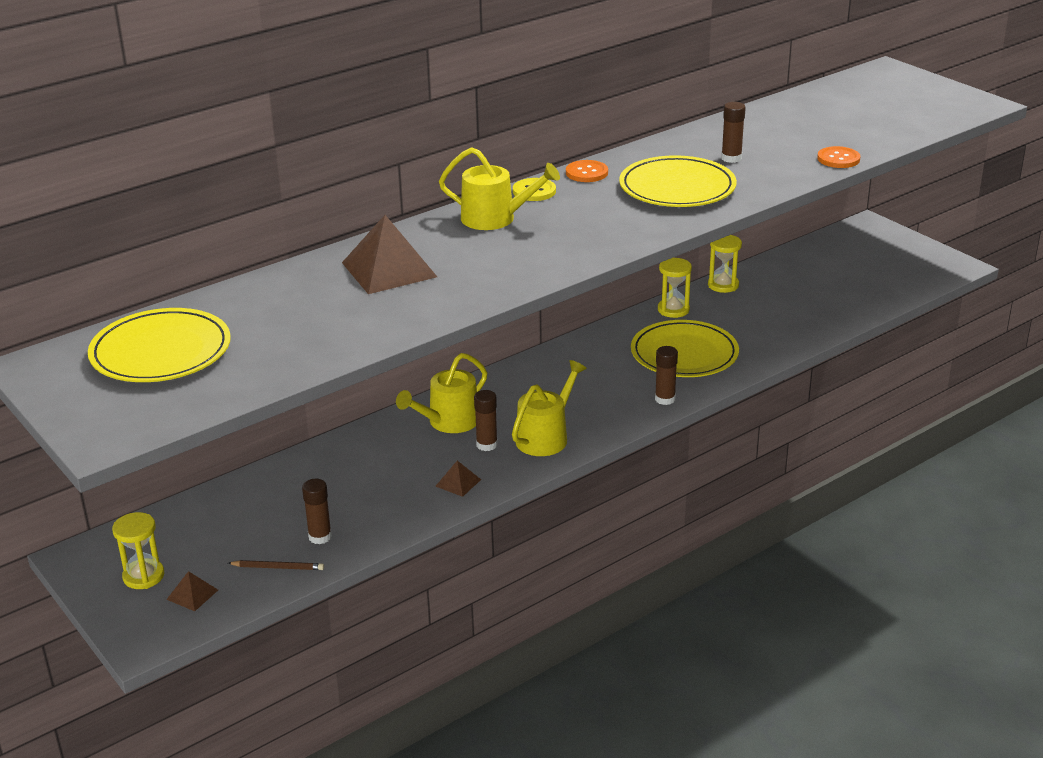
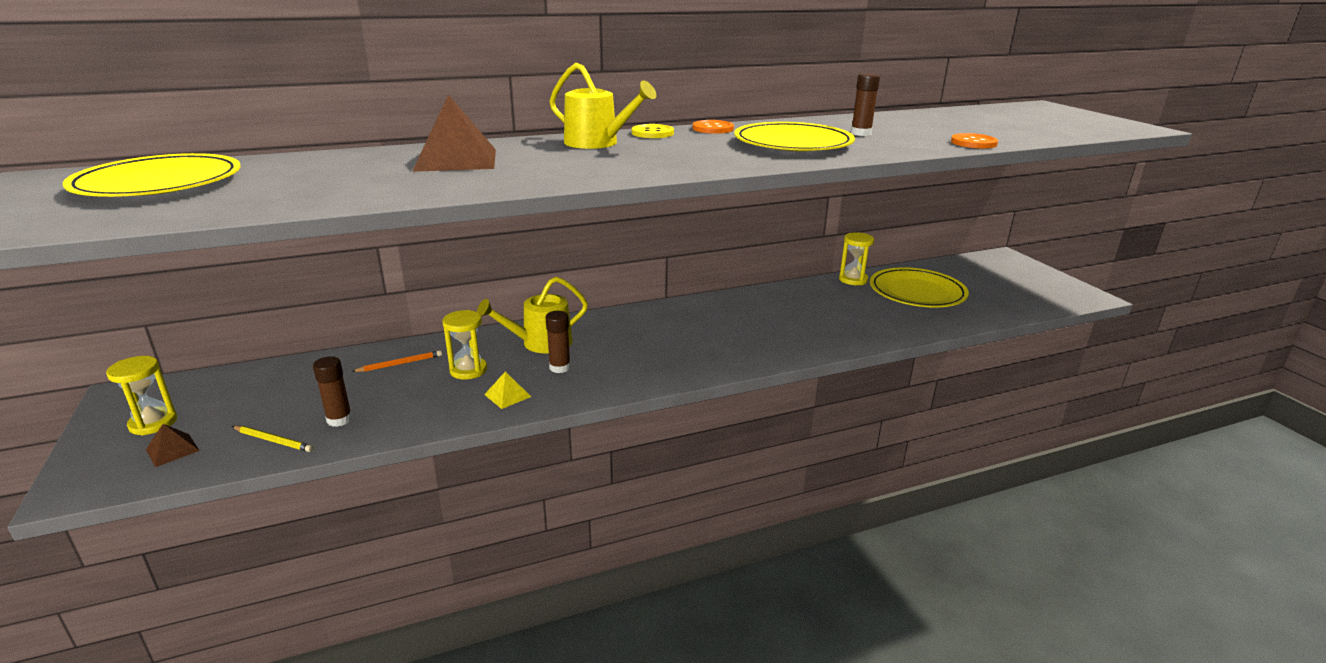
camera: 15 degrees right, 5 degrees down
brown pencil [228,560,324,570] -> yellow pencil [232,426,314,452]
brown pyramid [436,461,481,497] -> yellow pyramid [484,371,531,409]
yellow watering can [512,360,587,456] -> none
yellow plate [631,320,739,377] -> yellow plate moved to [870,267,969,307]
brown glue stick [655,346,678,405] -> none
yellow hourglass [658,258,692,318] -> yellow hourglass moved to [443,310,487,380]
none -> orange pencil [351,350,442,372]

